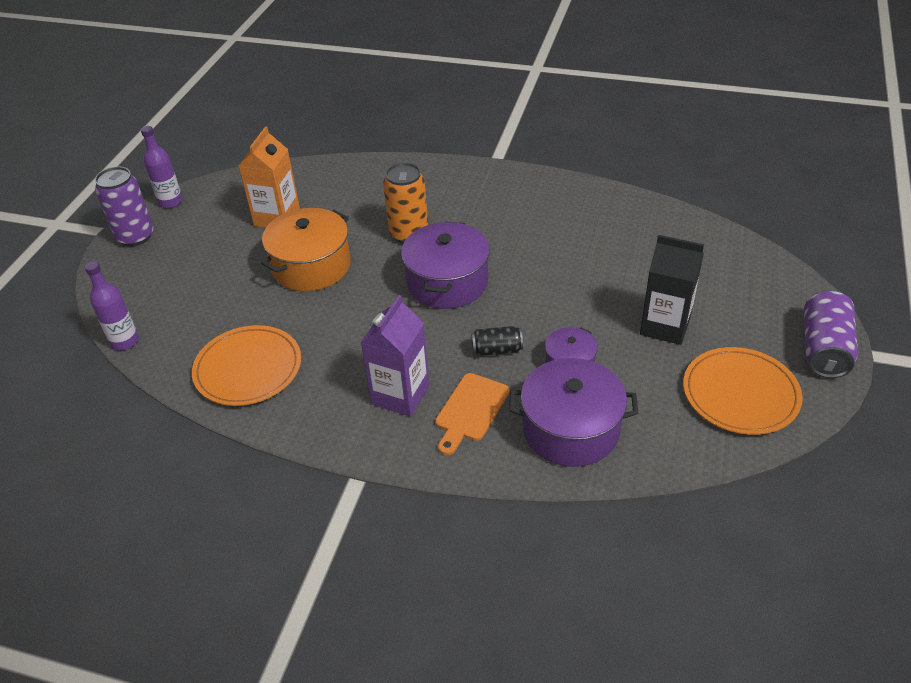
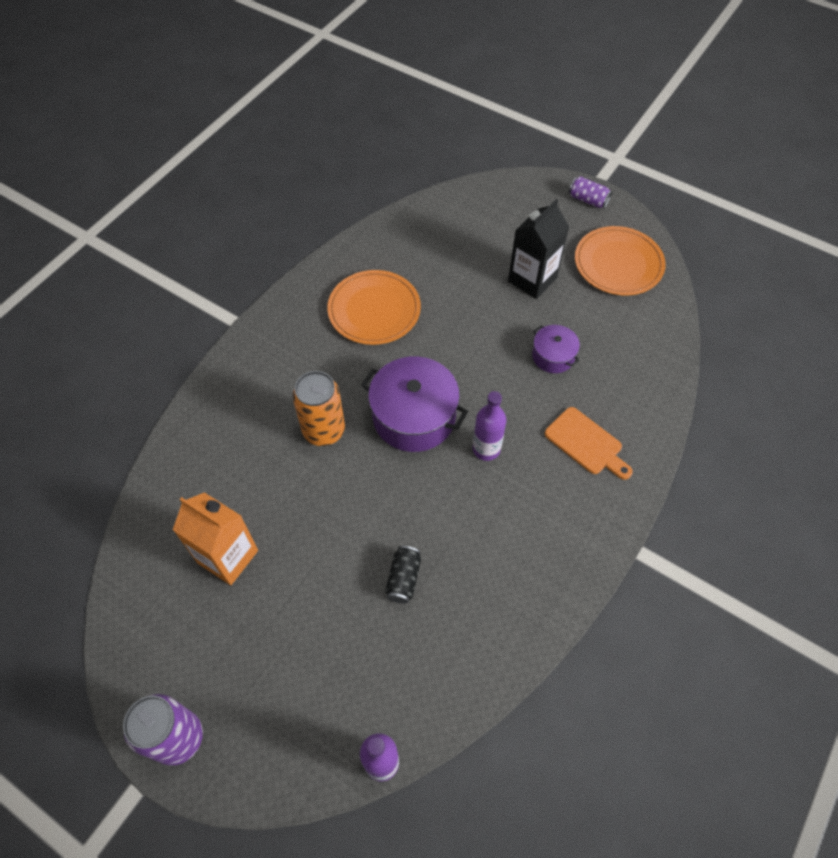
camera: 75 degrees left, 15 degrees up
purple bottle [141,126,183,208] -> purple bottle moved to [473,391,506,461]
orange plate [192,325,301,406] -> orange plate moved to [327,270,421,345]
orange pot [261,208,351,292] -> none
purple carton [361,295,429,417] -> none
black can [471,326,523,356] -> black can moved to [385,546,421,604]
purple pot [509,358,638,467] -> none
purple can [804,289,858,378] -> purple can [569,176,612,208], size x0.58

